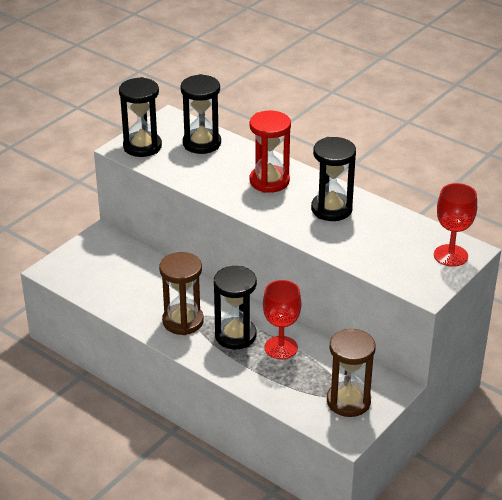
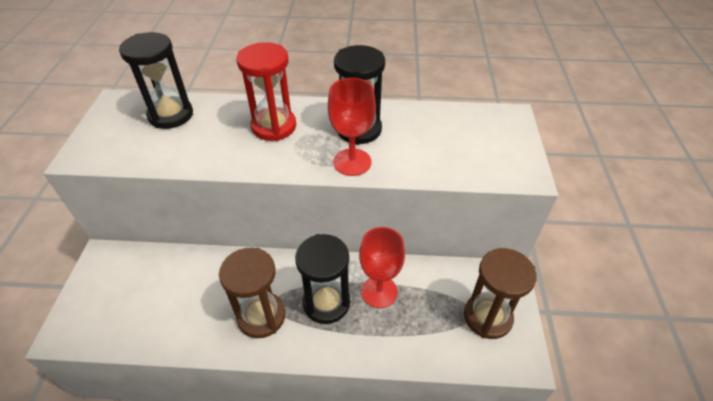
camera: 35 degrees left, 10 degrees up
black hourglass [119,77,162,157] -> none
red goblet [434,183,477,267] -> red goblet moved to [328,78,376,176]

